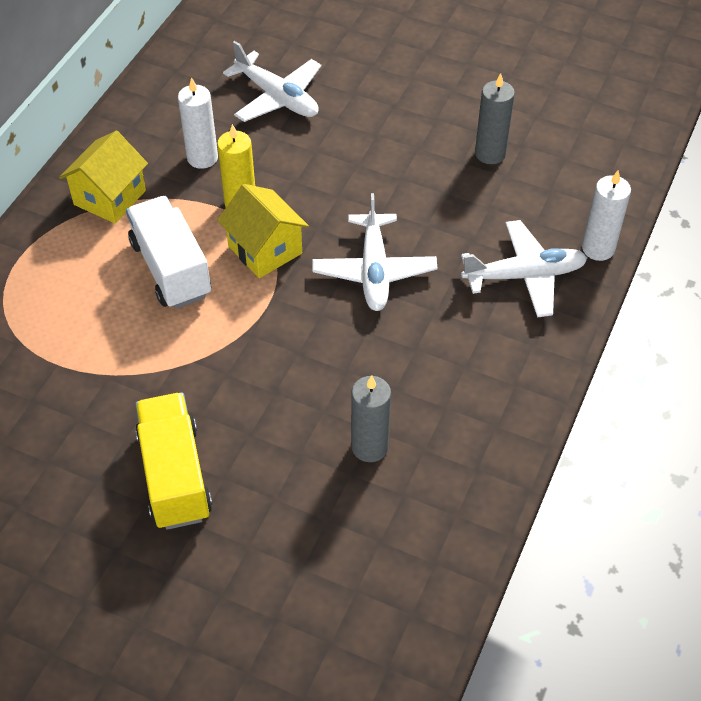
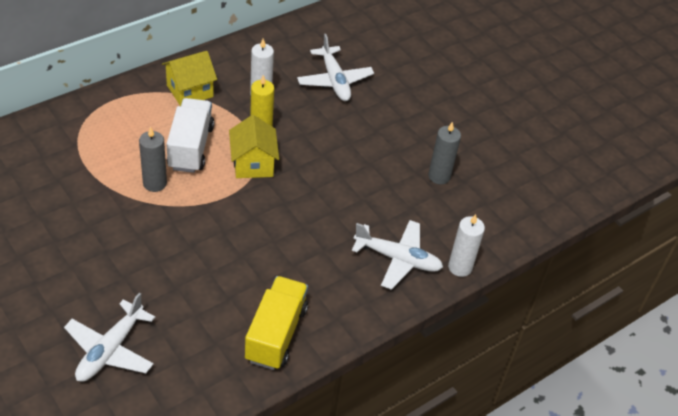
camera: 25 degrees right, 5 degrees down
yellow truck [135,392,212,530] -> yellow truck moved to [245,276,308,370]
white plane [312,193,437,311] -> white plane moved to [64,293,155,382]
grey candle [351,375,391,462] -> grey candle moved to [139,127,167,192]

